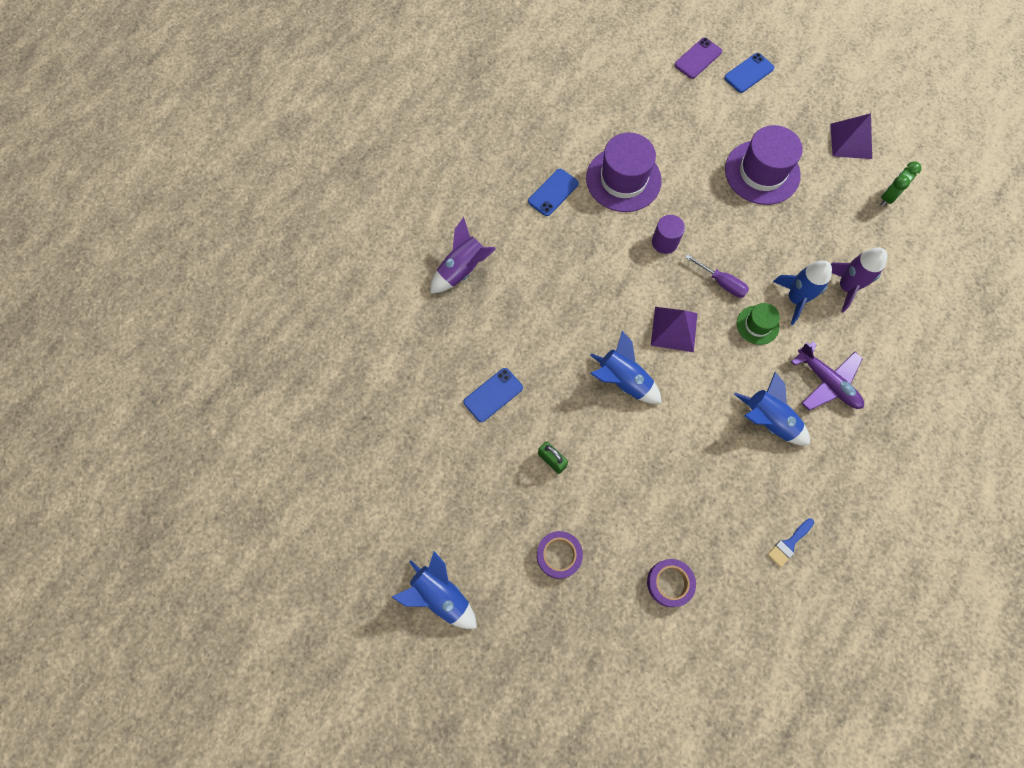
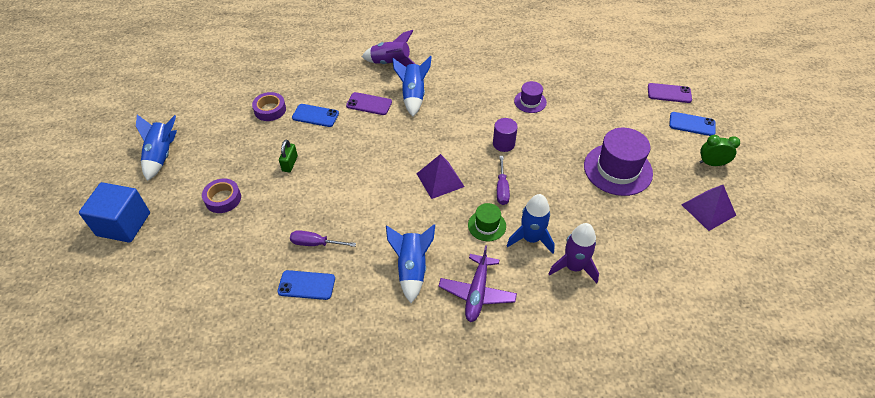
camera: 55 degrees right, 20 degrees down
blue phone [528,169,579,216] -> blue phone moved to [277,270,335,300]
purple hat [586,132,662,212] -> purple hat [514,81,547,113], size x0.52
blue rocket [590,331,662,404] -> blue rocket moved to [392,55,432,116]
purple tape [647,559,696,607] -> purple tape moved to [252,92,286,121]
blue brush [768,518,814,567] -> none
green clock [881,161,922,206] -> green clock moved to [700,135,740,166]
none -> blue cube [79,182,150,243]
none -> purple screwdriver [290,230,356,247]
none -> purple phone [346,92,392,115]

